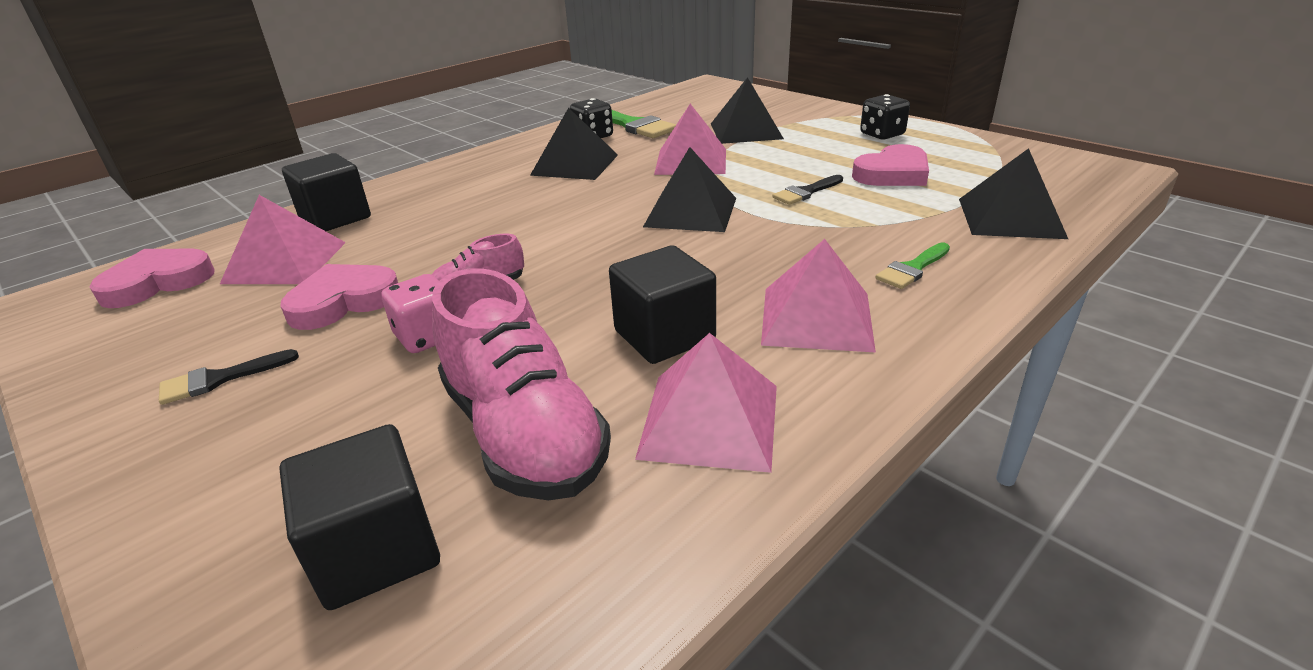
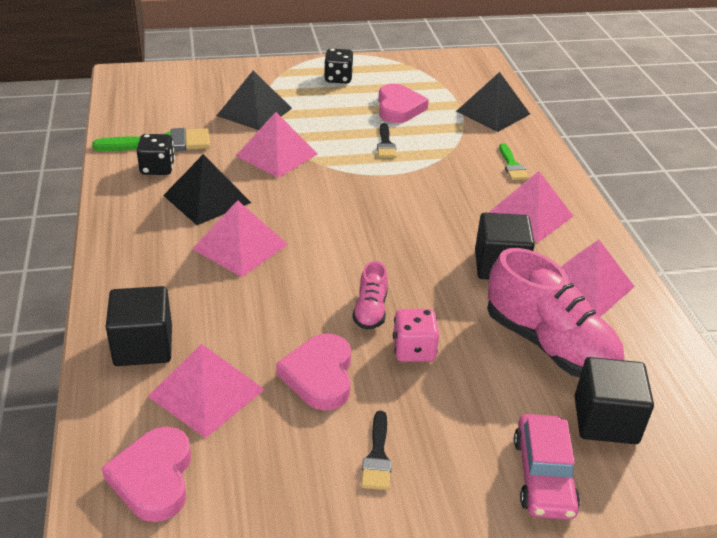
camera: 60 degrees left, 5 degrees up
pink shoe [432,269,611,501] -> pink shoe turned 45 degrees clockwise [487,248,624,378]
black pyramid [643,147,736,232] -> none
none -> pink pyramid [193,200,288,277]
none -> pink car [514,414,580,520]

